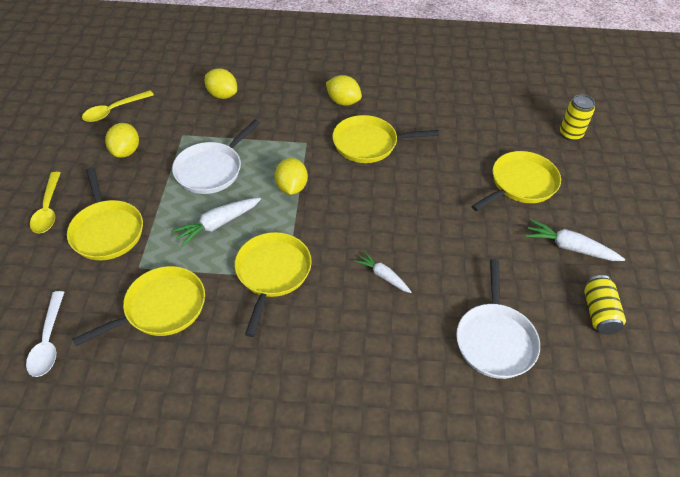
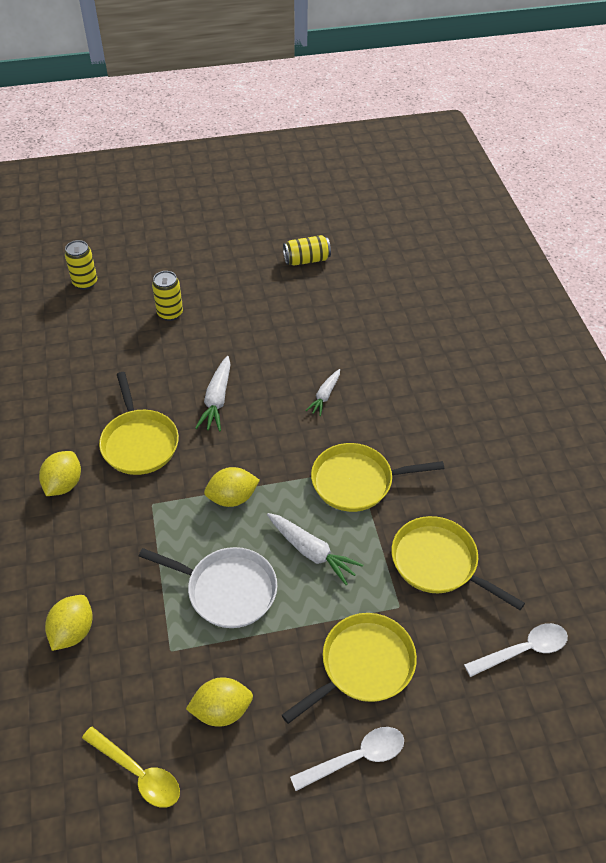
camera: 105 degrees left, 0 degrees up
yellow spoon [30,172,61,233] -> white spoon [290,727,404,791]
white pan [456,259,540,379] -> none
yellow pan [472,151,561,211] -> yellow can [152,271,183,321]
white carrot [525,219,625,261] -> white carrot moved to [195,356,231,432]

